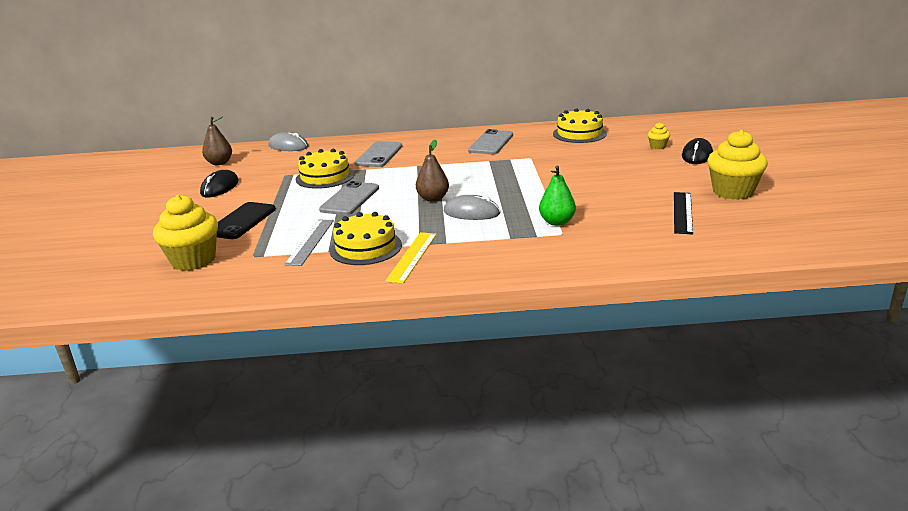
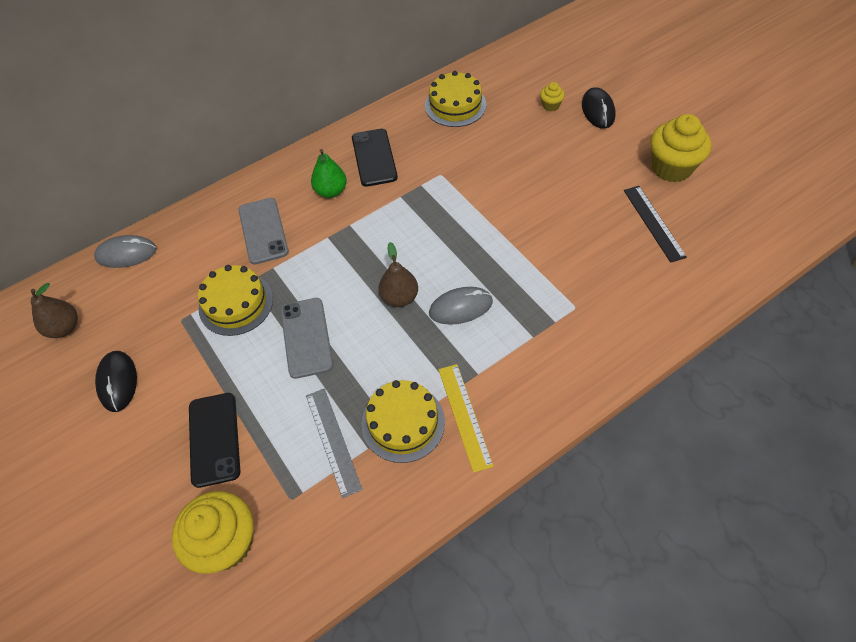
camera: 30 degrees left, 30 degrees up
grey phone [468,129,513,154] -> black phone [352,129,398,187]
green pear [539,166,576,226] -> green pear moved to [311,149,347,198]

